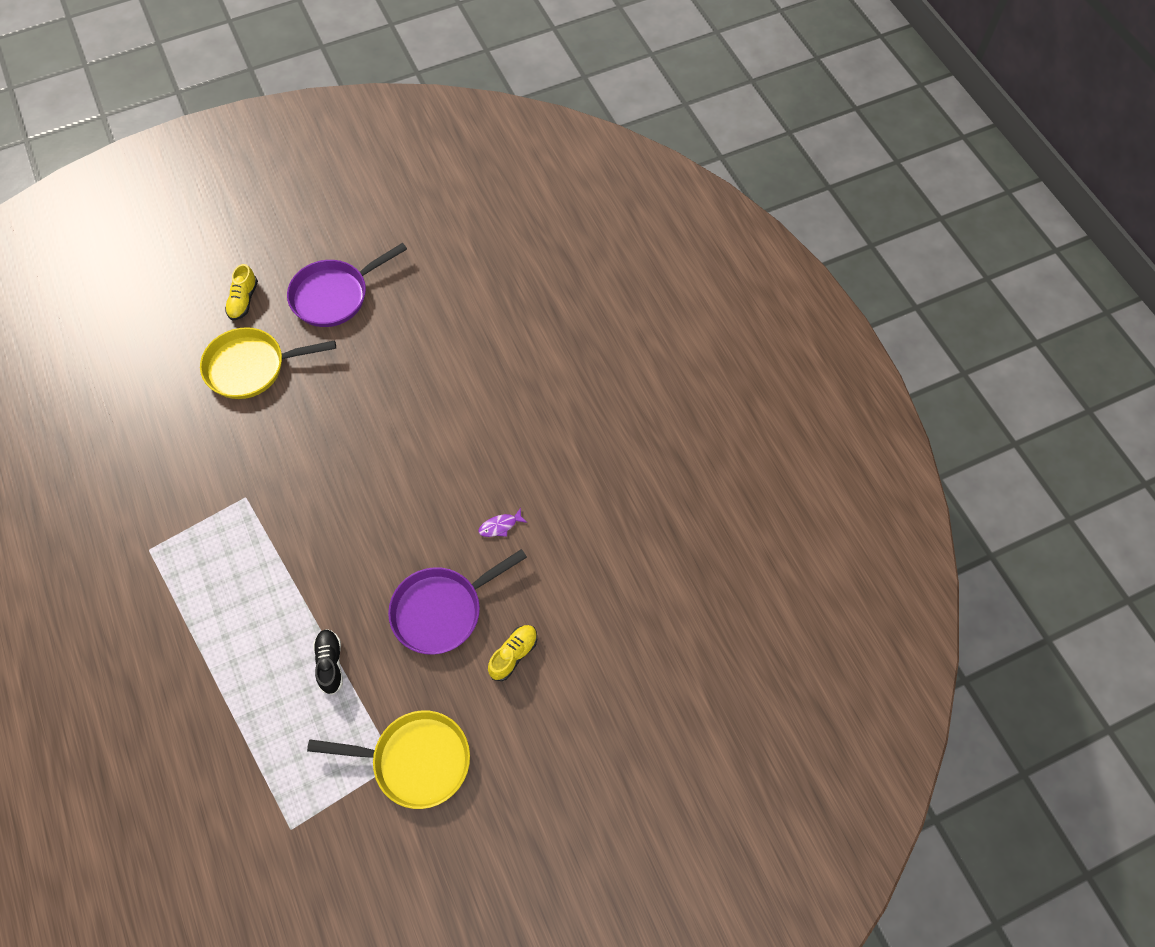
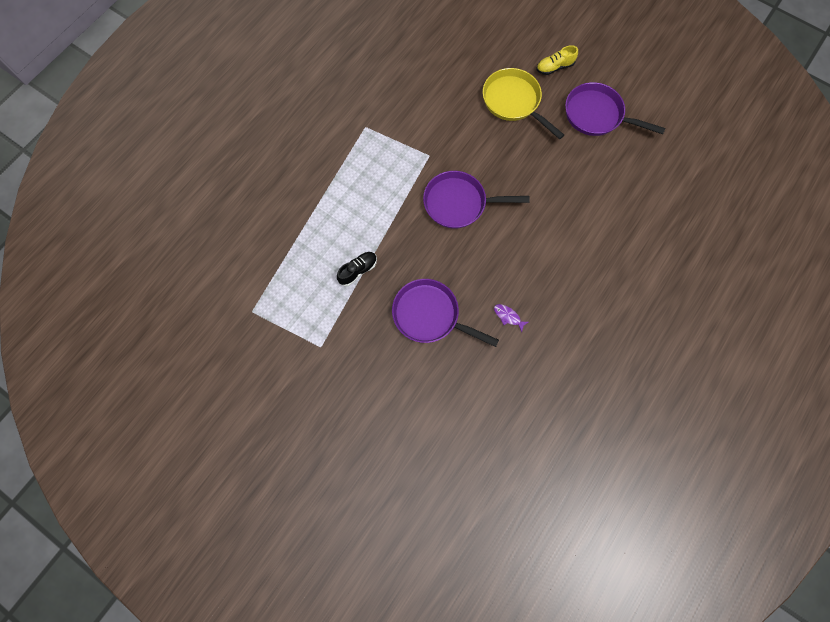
camera: 60 degrees right, 10 degrees up
yellow pan [307,710,470,809] -> none
yellow shoe [488,625,537,681] -> none
none -> purple pan [423,171,530,229]

